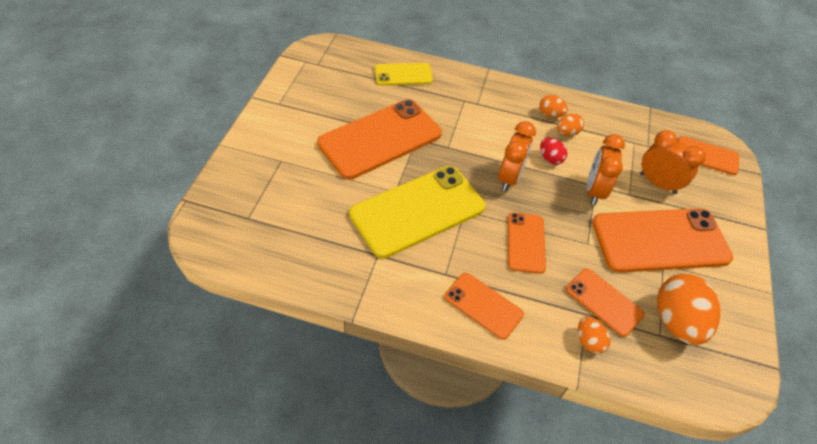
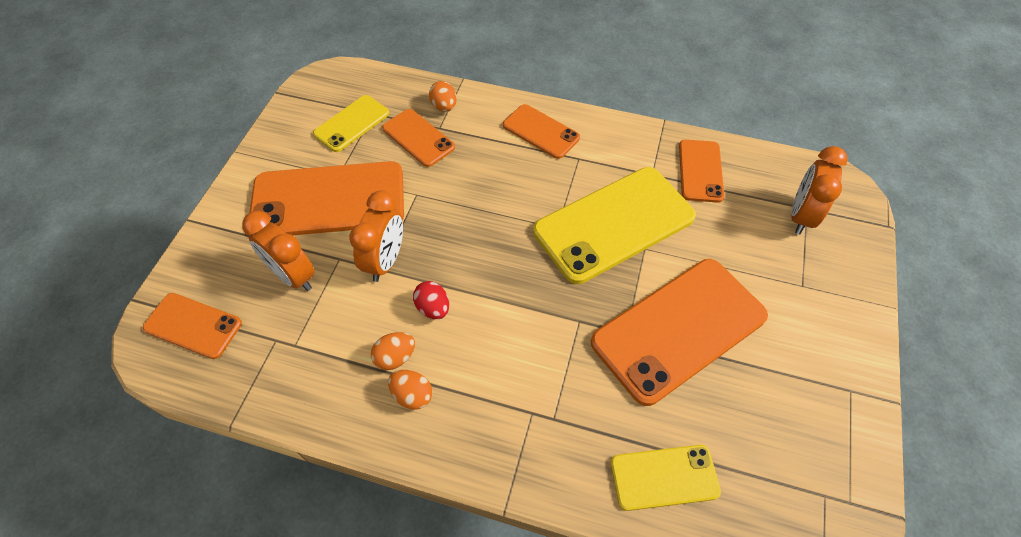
camera: 175 degrees left, 5 degrees up
orange clock [498,121,536,191] -> orange clock moved to [791,146,848,234]
orange phone [508,212,546,274] -> orange phone moved to [679,140,724,203]
orange egg [657,274,721,345] -> yellow phone [313,95,389,152]

